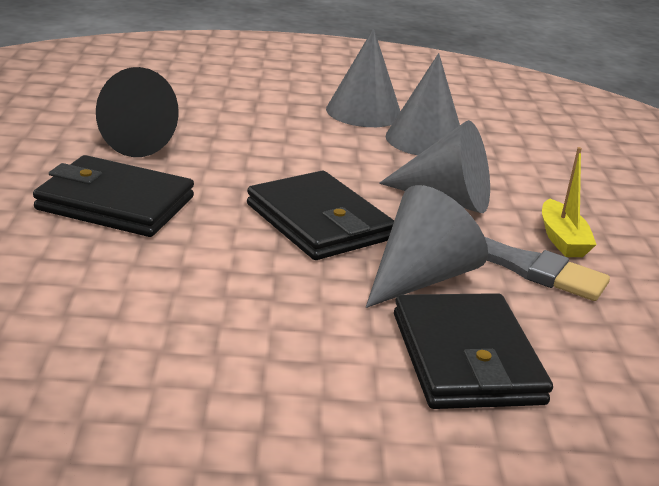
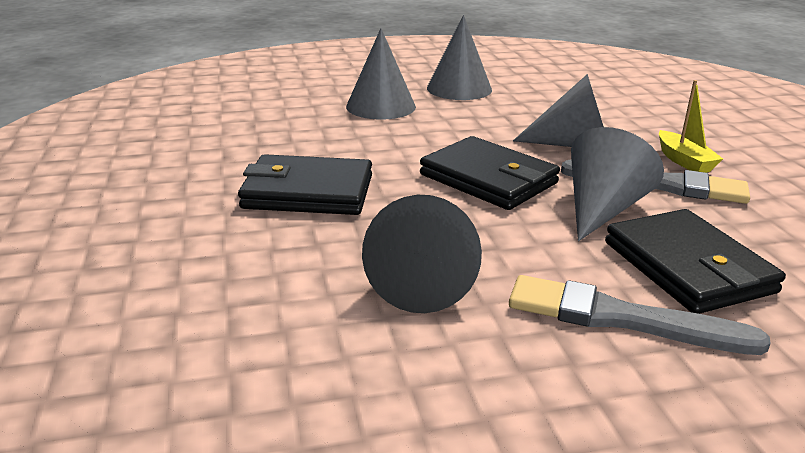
camera: 10 degrees left, 0 degrees up
black cone [96,67,179,157] -> black cone moved to [362,195,482,313]
grey cone [386,53,460,156] -> grey cone moved to [346,28,416,120]
none -> grey brush [509,275,771,355]

